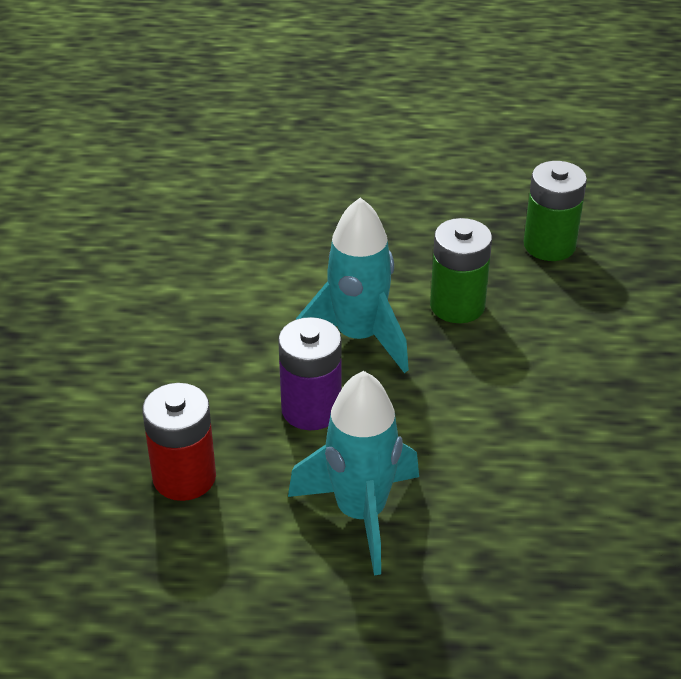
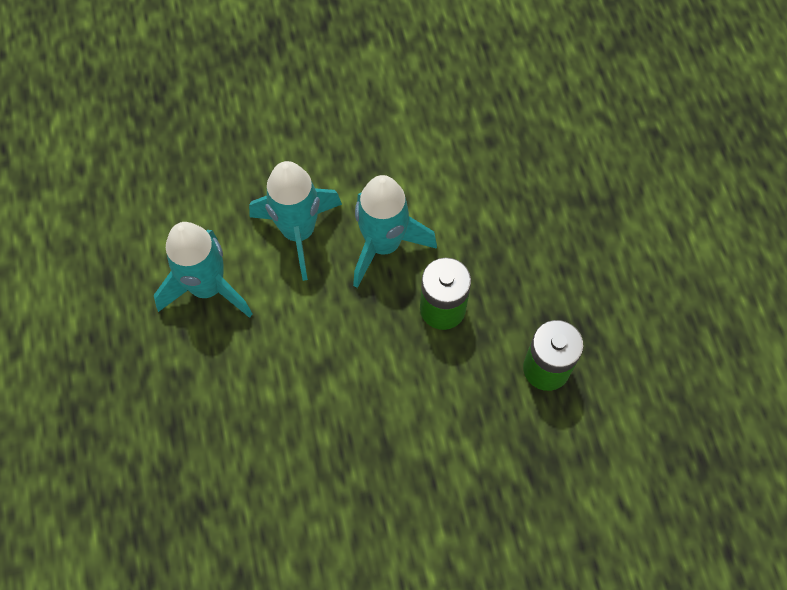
camera: 75 degrees right, 25 degrees up
red battery [142,383,216,501] -> none
purple battery [278,317,342,430] -> turquoise rocket [249,161,342,281]

